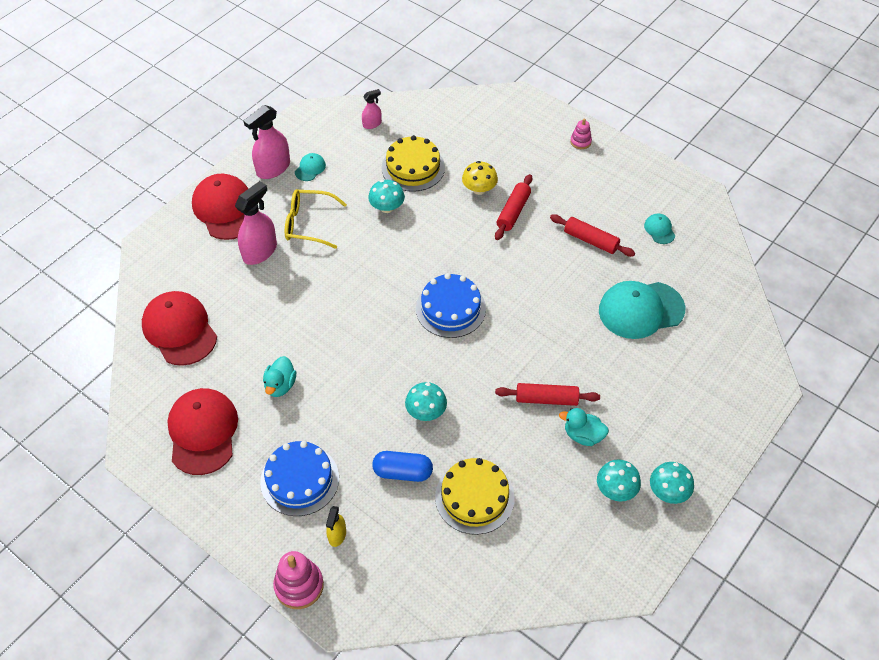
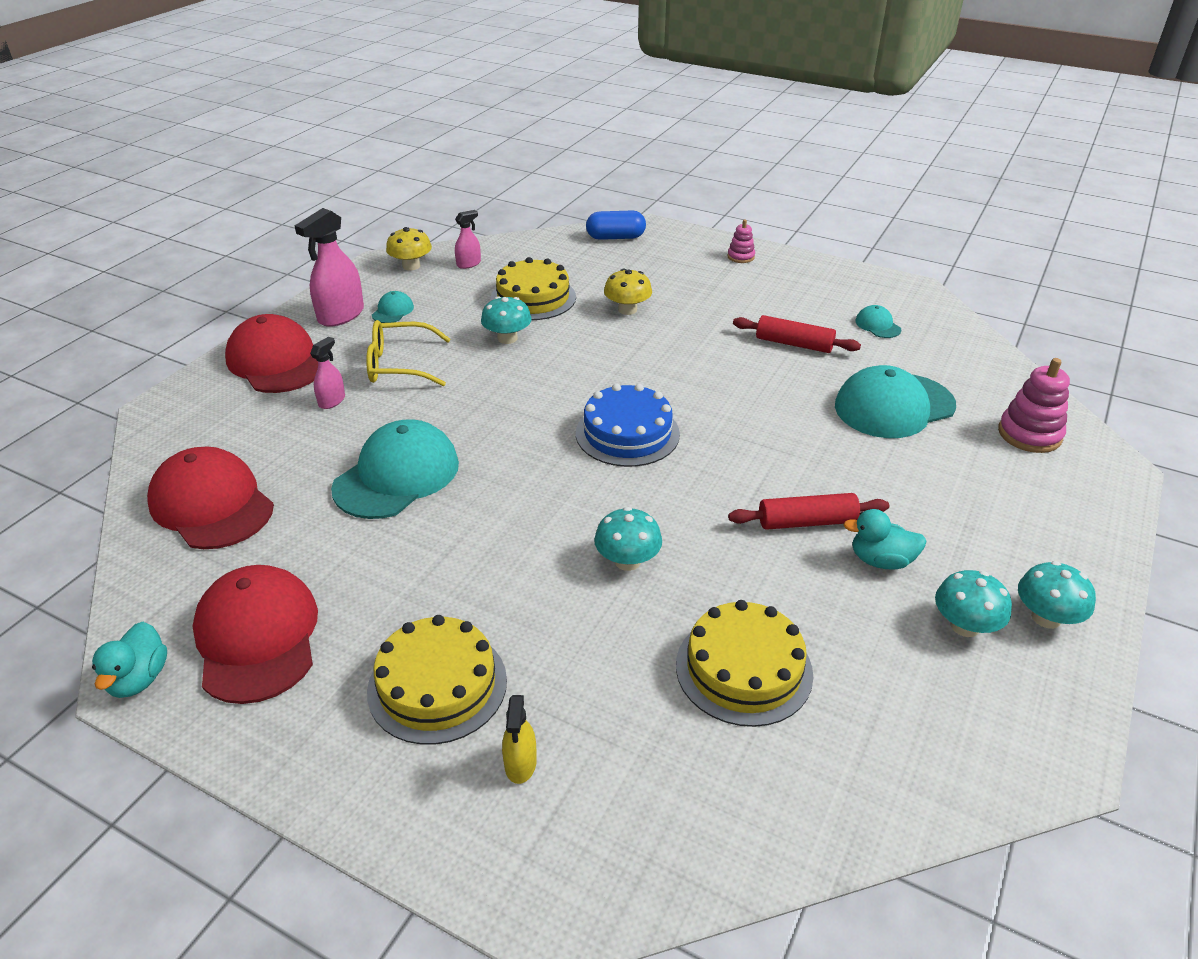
camera: 10 degrees left, 15 degrees down
pink spray bottle [235,181,277,265] -> pink spray bottle [310,337,345,409], size x0.54
blue cake [260,441,339,516] -> yellow cake [367,615,507,745]
turquoise duck [263,356,296,397] -> turquoise duck moved to [92,622,167,698]
pink stacking toy [273,551,324,609] -> pink stacking toy moved to [998,358,1070,453]
blue capsule [372,451,433,482] -> blue capsule moved to [586,211,646,240]
red rolling pin [495,174,532,240] -> none
none -> turquoise cap [331,419,459,519]
none -> yellow mushroom [386,227,432,271]

